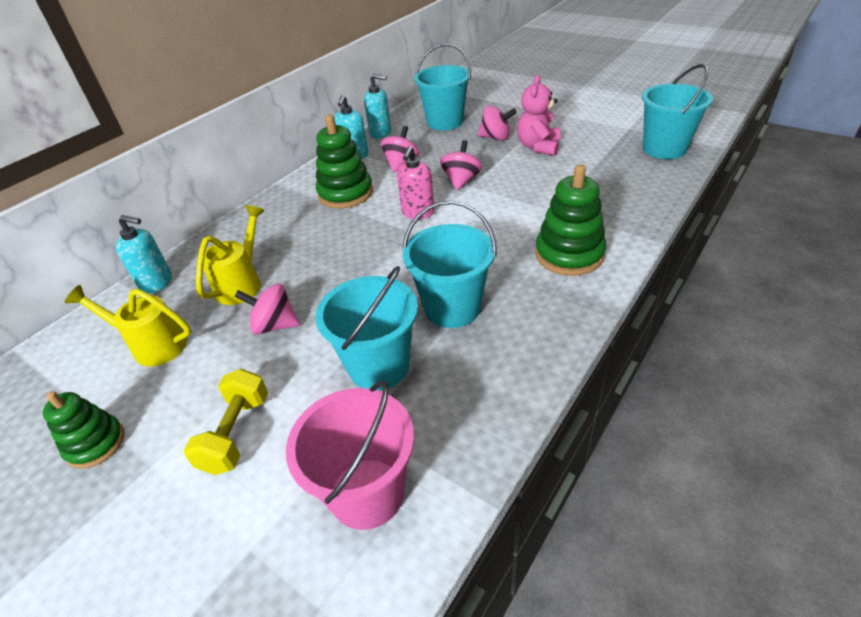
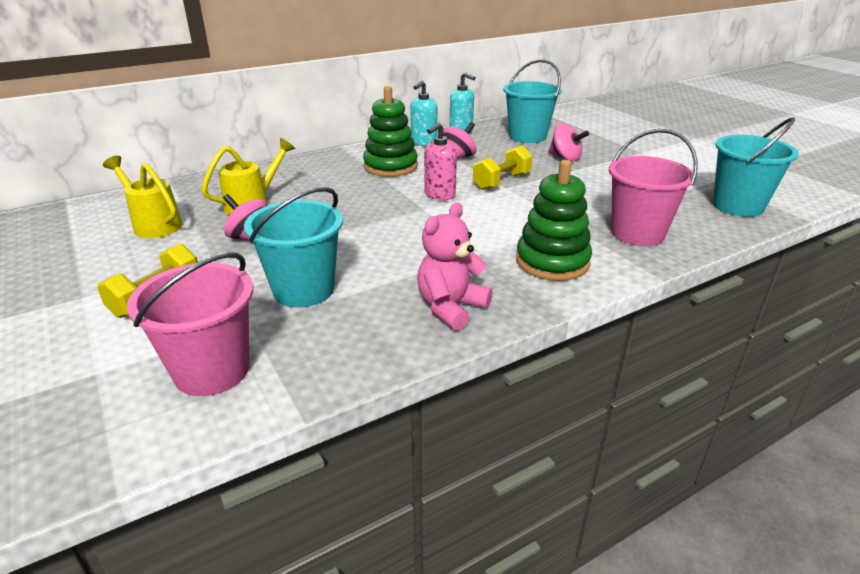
camera: 20 degrees right, 10 degrees down
green stacking toy [42,391,124,469] -> none
turquoise soap dispenser [116,215,172,294] -> none
turquoise bucket [402,200,497,328] -> none
pink spinning top [440,140,482,190] -> yellow dumbbell [473,145,532,190]
pink teddy bear [517,75,561,156] -> pink teddy bear moved to [417,203,492,331]
none -> pink bucket [609,129,698,246]

